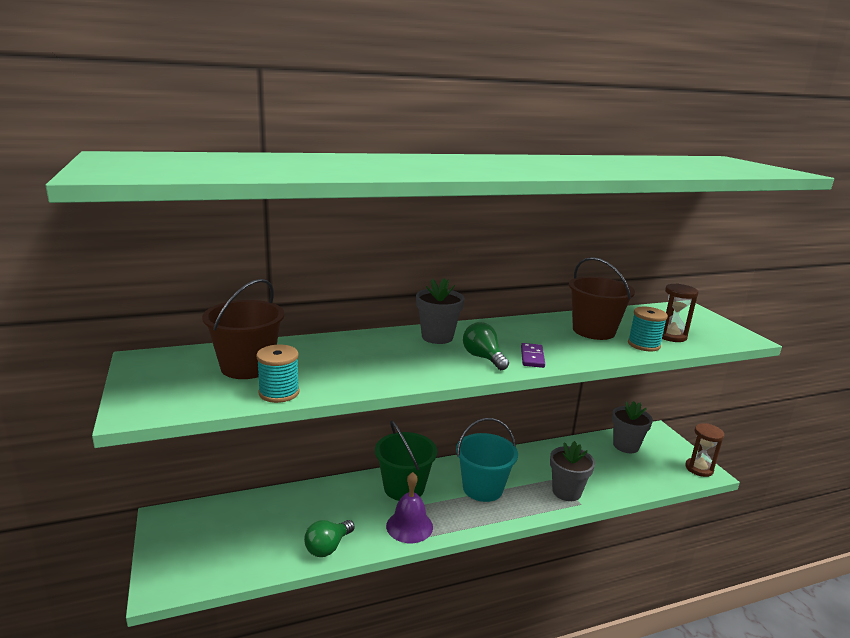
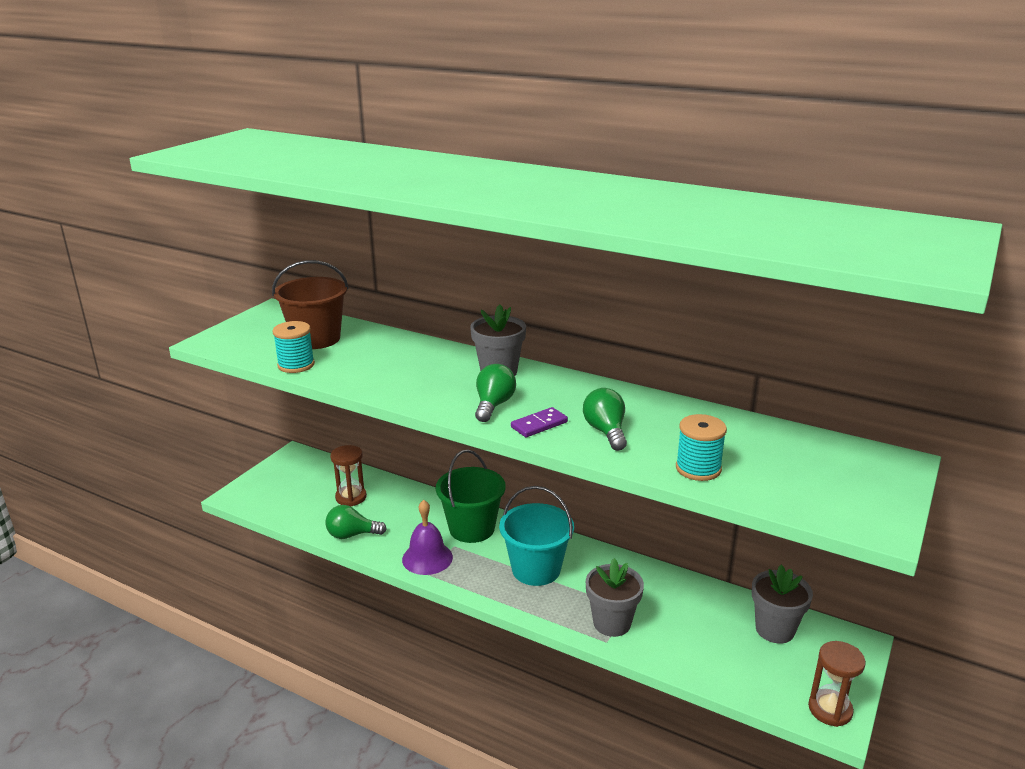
camera: 50 degrees right, 5 degrees up
brown bucket [569,257,635,340] -> none
brown hourglass [662,283,698,342] -> brown hourglass moved to [330,445,367,506]
none -> green light bulb [583,388,627,451]

